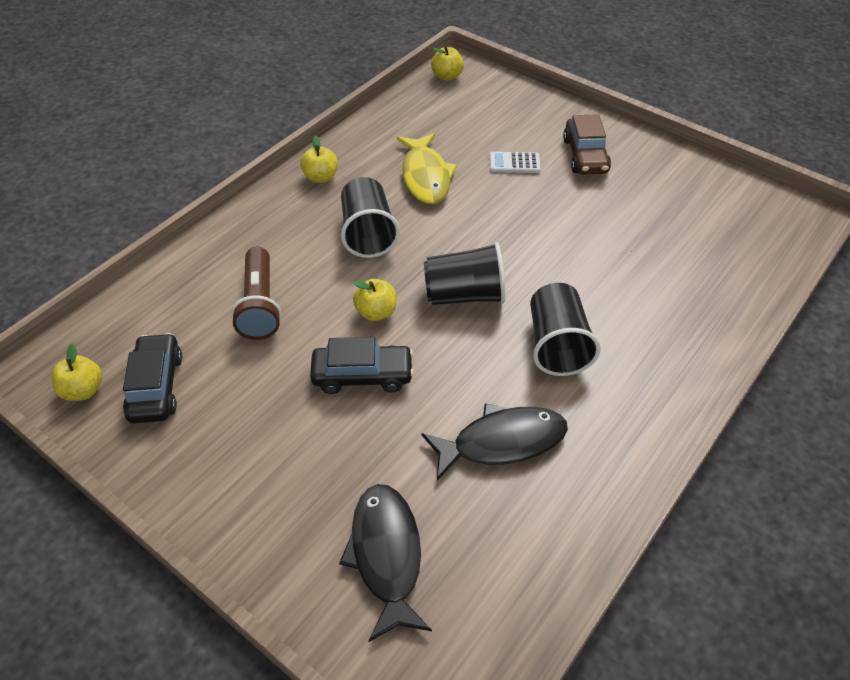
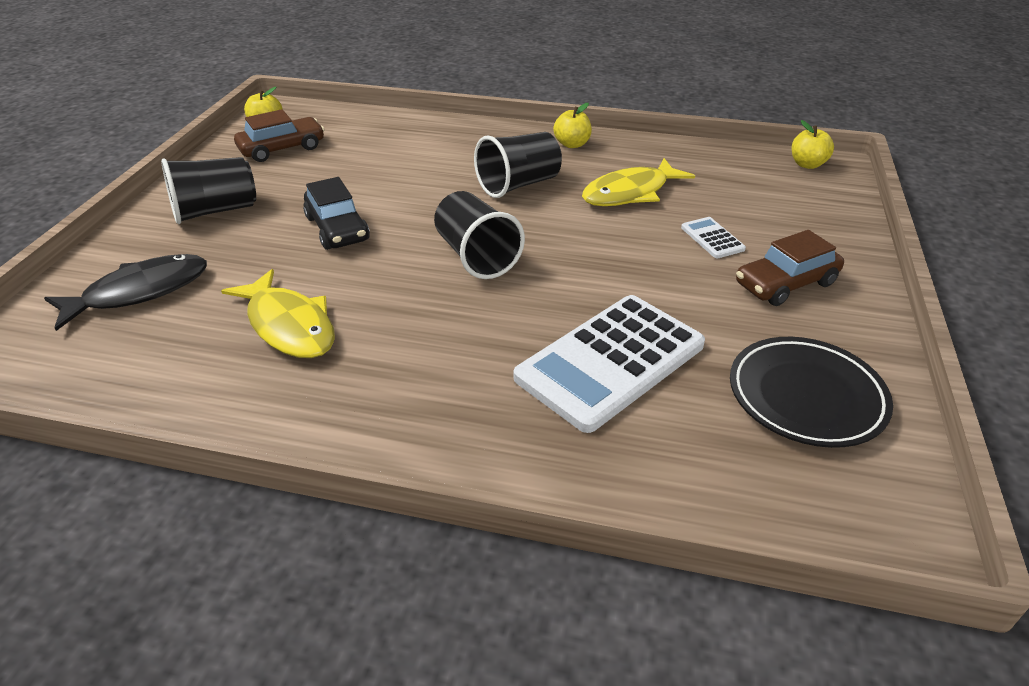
camera: 65 degrees right, 10 degrees down
black car [123,333,182,423] -> brown car [234,109,325,162]
brown flashlight [231,247,282,340] -> none
yellow apple [353,279,396,321] -> none
black fish [422,404,568,481] -> yellow fish [221,269,335,358]
black cup [530,283,601,376] -> black cup moved to [161,157,256,224]
none -> white calculator [514,295,705,433]
none -> black plate [730,337,893,448]

